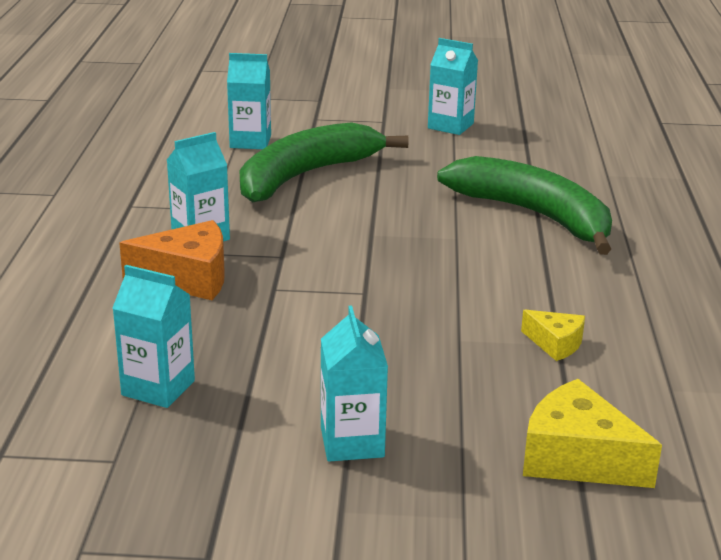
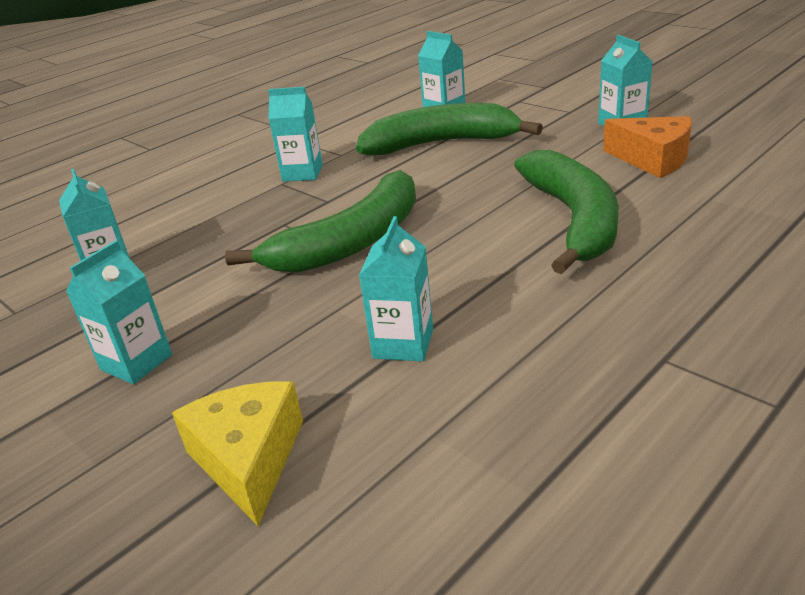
camera: 45 degrees right, 5 degrees up
orange cheese [119,220,225,300] -> orange cheese moved to [603,116,692,178]
yellow cheese [521,310,585,361] -> turquoise carton [359,216,433,361]
none -> green banana [225,170,416,273]

